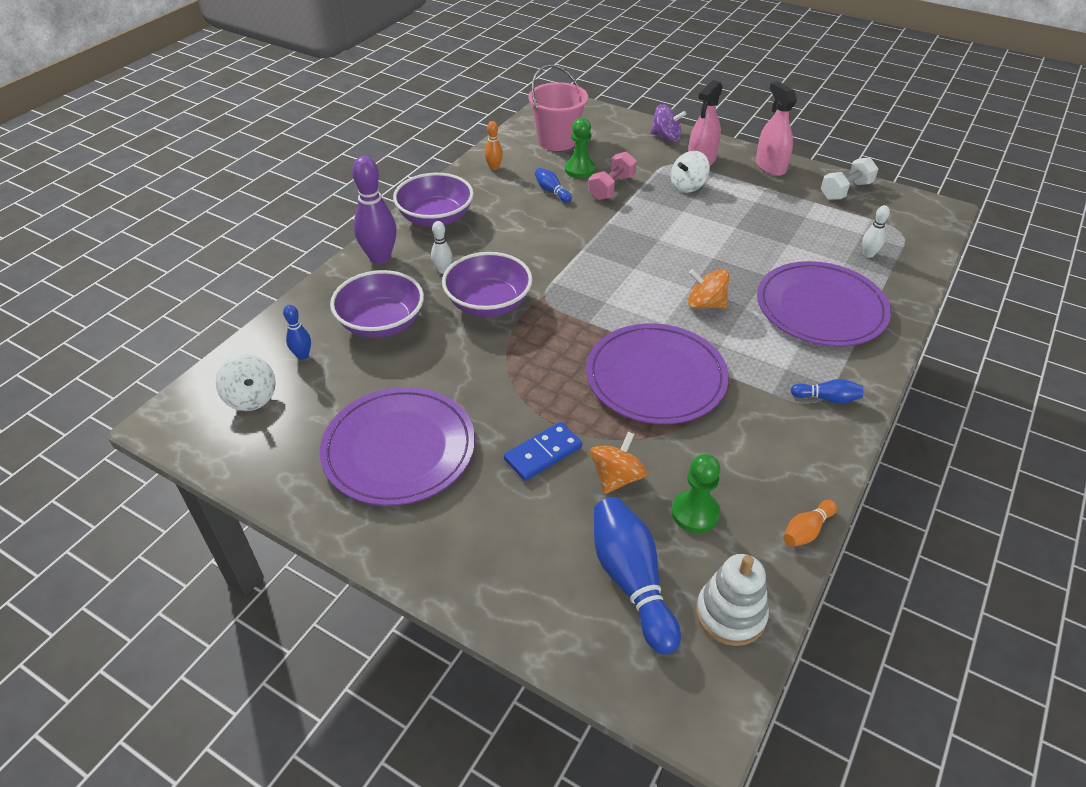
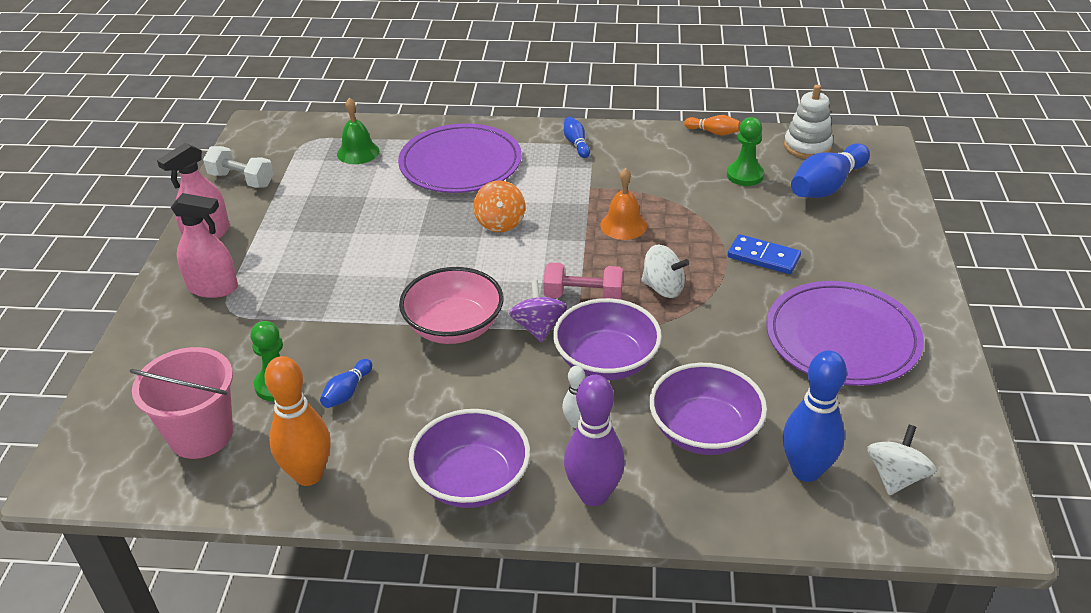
camera: 115 degrees left, 5 degrees down
blue bowling pin [283,305,311,360] -> blue bowling pin [783,350,847,482], size x1.97
orange bowling pin [485,121,503,170] -> orange bowling pin [264,356,331,486], size x1.97
purple plate [586,323,729,424] -> orange bell [600,168,647,240]
pink dumbbell [588,151,637,200] -> pink dumbbell moved to [543,262,623,300]
orange spinning top [590,432,647,494] -> none
purple spinning top [650,104,686,141] -> purple spinning top moved to [509,280,567,342]
white spinning top [671,151,710,193] -> white spinning top moved to [641,244,689,298]
white bowling pin [862,205,890,258] -> green bell [337,98,379,164]
none -> pink bowl [399,267,503,344]

